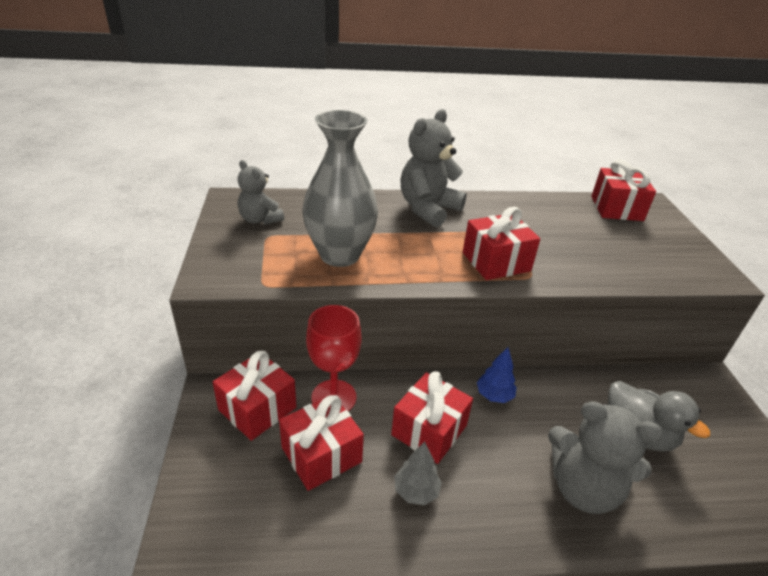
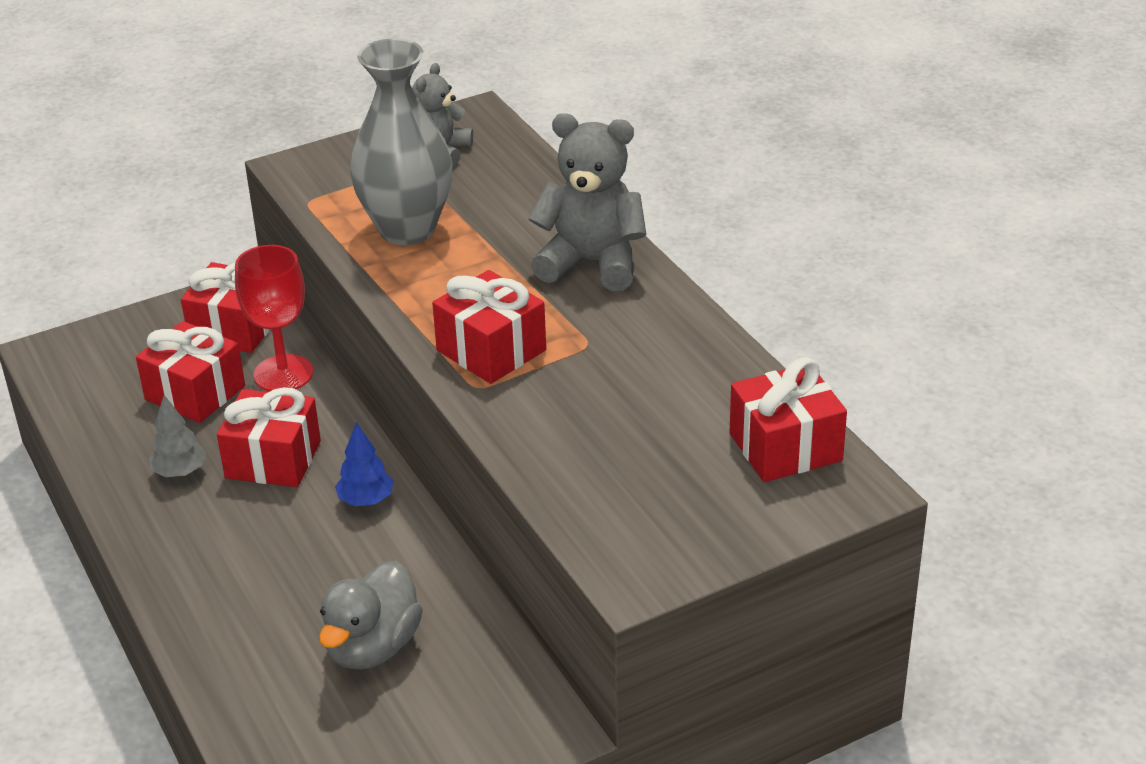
camera: 70 degrees right, 0 degrees up
grey teddy bear [548,401,663,514] -> none

